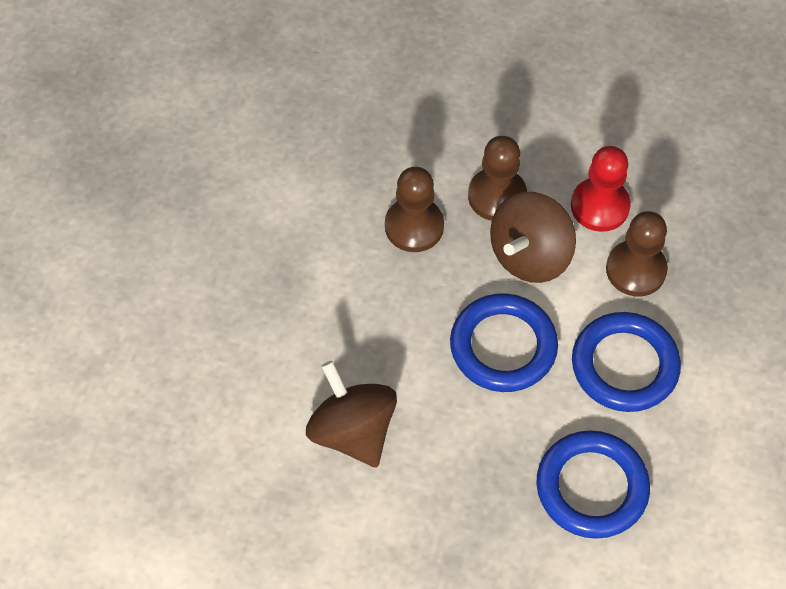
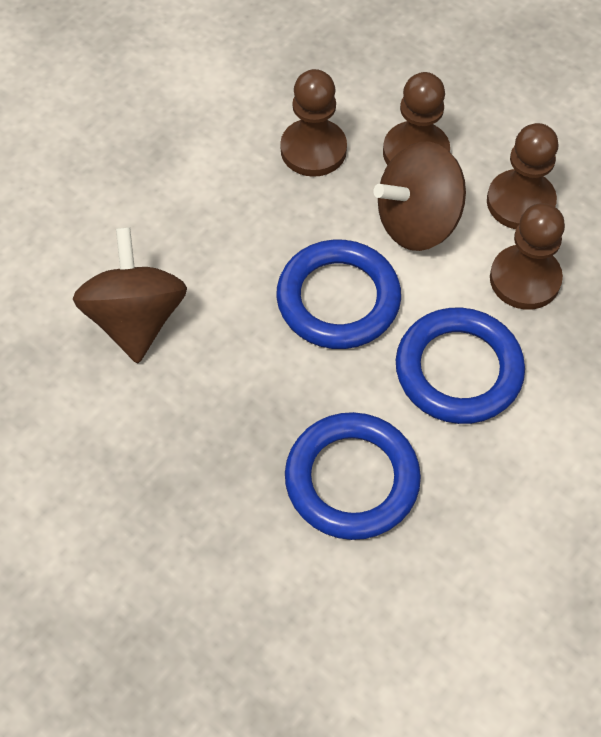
camera: 25 degrees right, 0 degrees up
red pawn [571,146,631,232] -> brown pawn [487,123,558,229]

